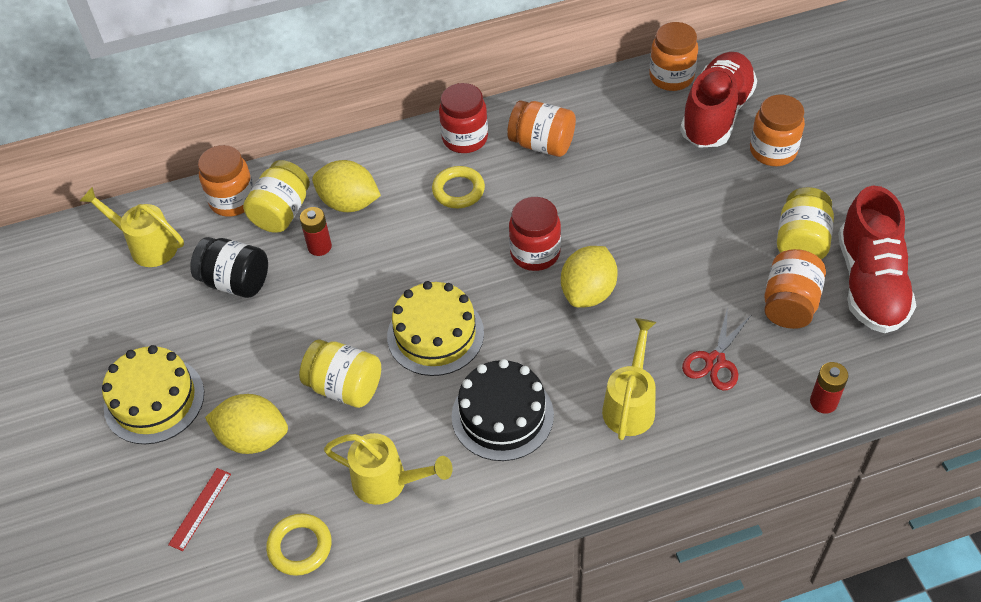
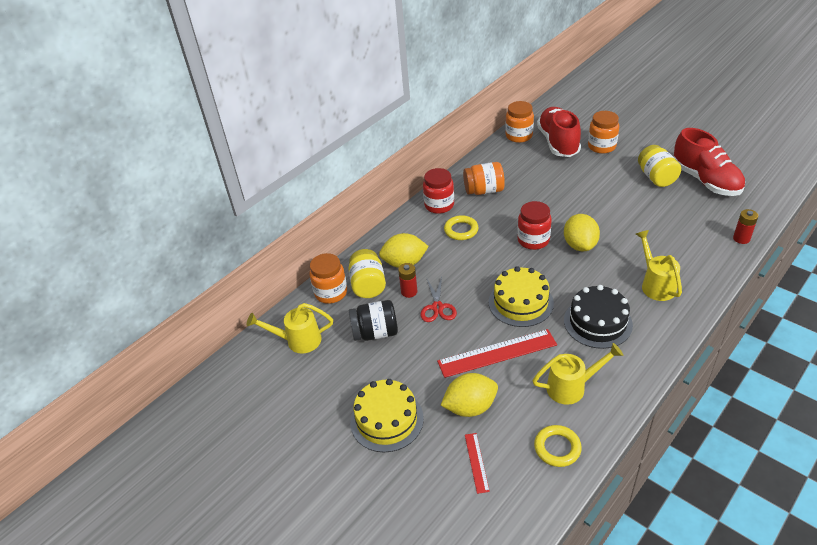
camera: 30 degrees left, 10 degrees down
yellow jar [299,339,381,408] -> red ruler [437,329,557,378]
red scissors [682,307,751,391] -> red scissors moved to [420,277,457,322]
orange jar [764,249,826,329] -> none

